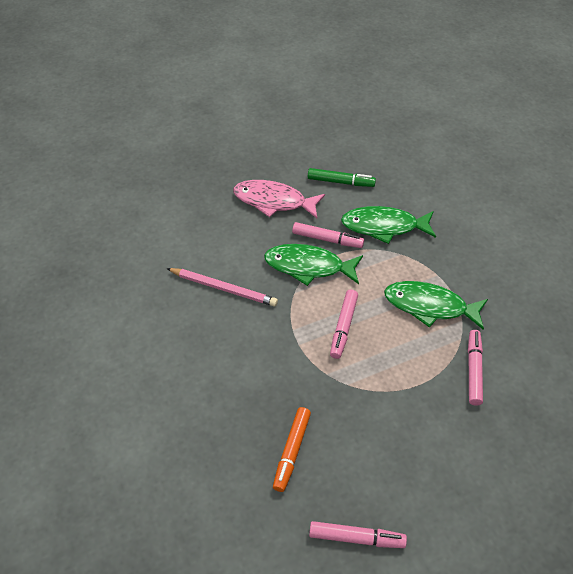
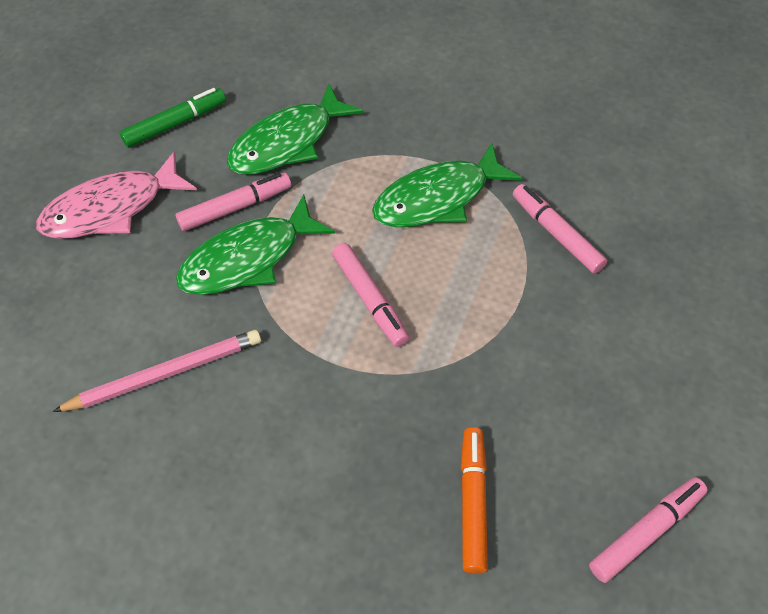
camera: 45 degrees left, 5 degrees up
orange marker [273,407,311,492] -> orange marker turned 150 degrees counterclockwise [461,427,488,574]

